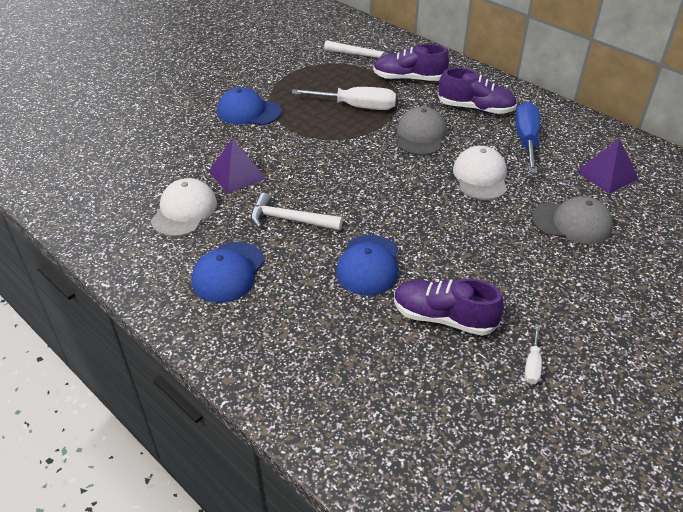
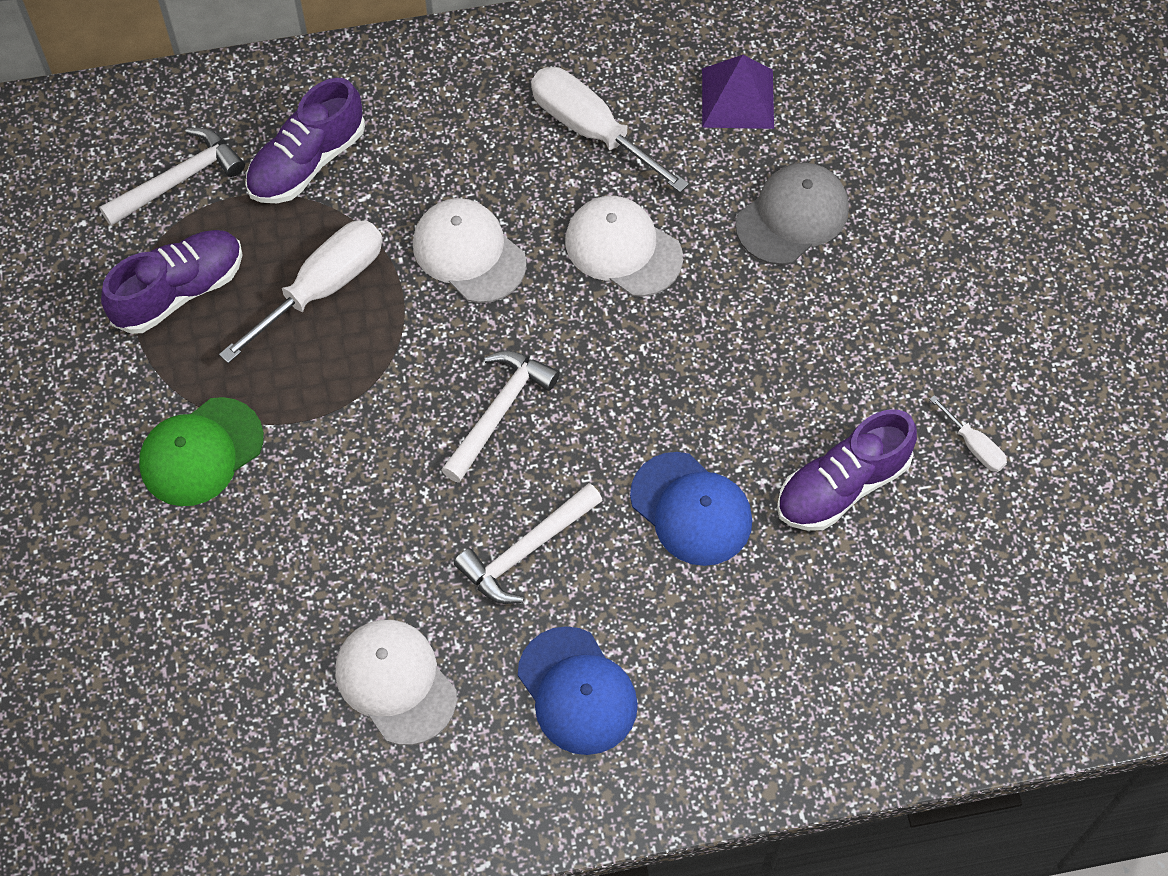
camera: 55 degrees left, 20 degrees up
purple pyramid [209,138,267,194] -> none
blue cap [217,87,281,125] -> green cap [139,397,264,506]
grey cap [397,106,447,155] -> white cap [413,198,526,303]
purple shoe [438,68,517,114] -> purple shoe moved to [101,230,242,334]
blue screwdriver [515,101,540,174] -> white screwdriver [531,67,689,193]
none -> white hammer [441,351,560,483]

